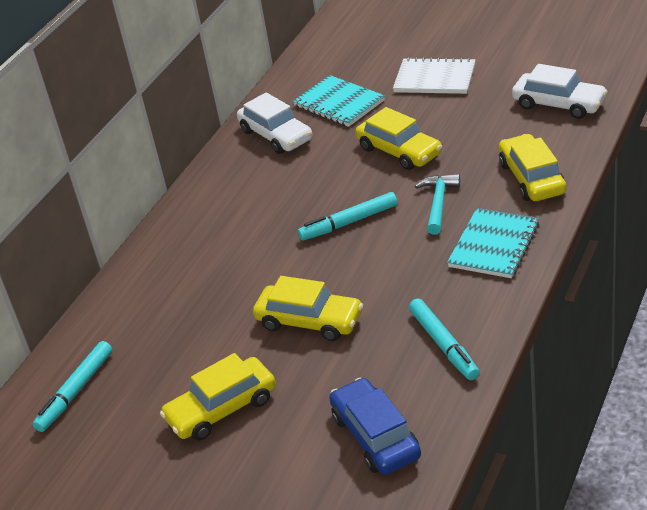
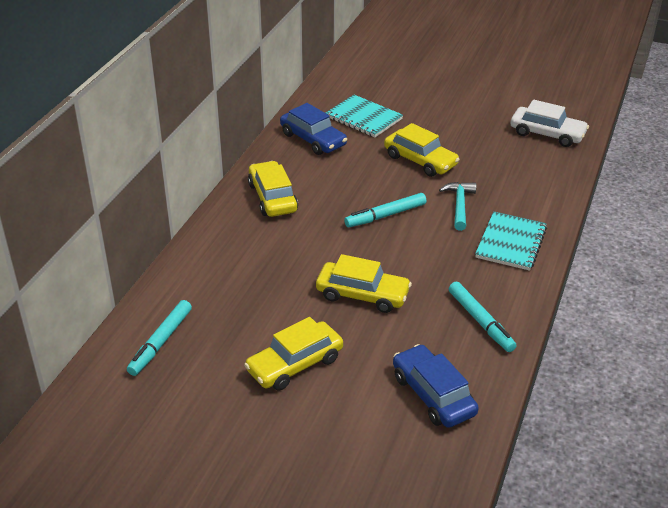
camera: 10 degrees left, 0 degrees up
white car [237,92,312,154] -> blue car [280,103,347,155]
white notebook [393,57,475,94] -> none
yellow car [499,134,566,201] -> yellow car moved to [248,161,298,217]

